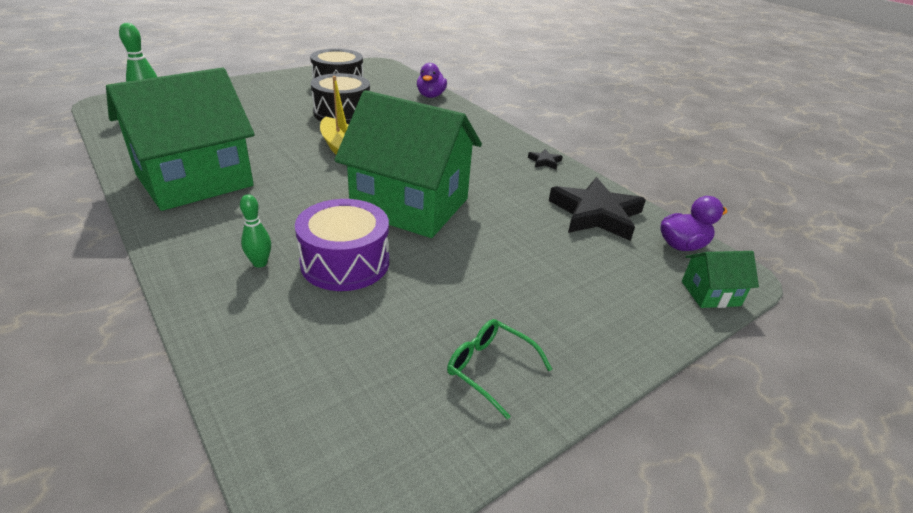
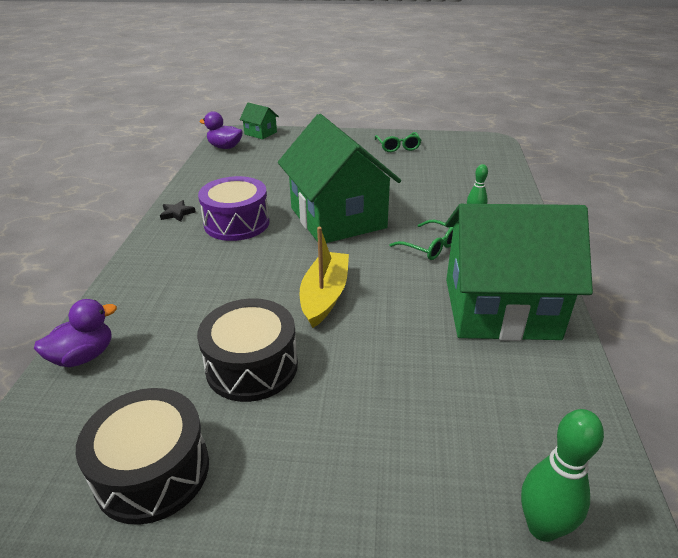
camera: 135 degrees left, 0 degrees up
purple drum [295,199,389,291] -> purple drum moved to [198,176,269,241]
black star [549,177,646,241] -> none
none -> green glasses [389,220,453,260]

